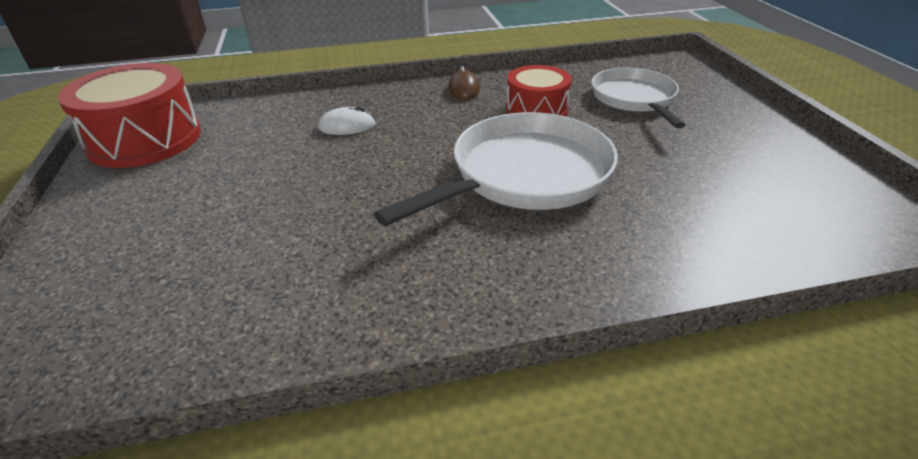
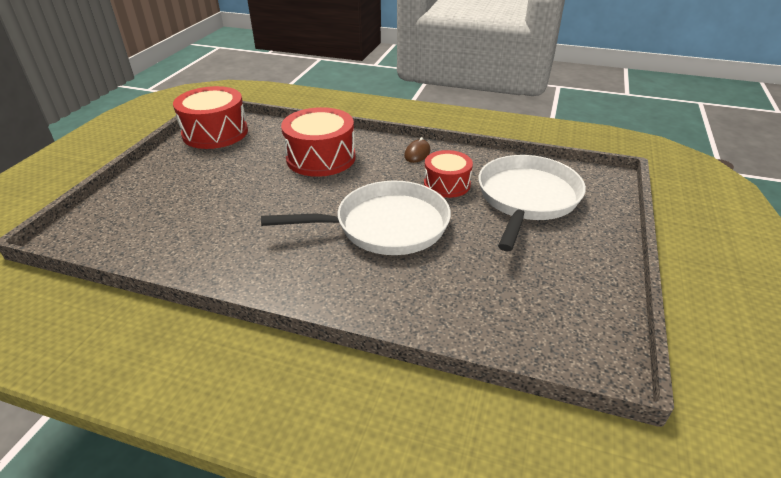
camera: 30 degrees right, 0 degrees up
white mouse [318,106,376,135] -> red drum [281,107,356,177]
white pan [591,67,685,128] -> white pan [478,155,586,251], size x1.53

